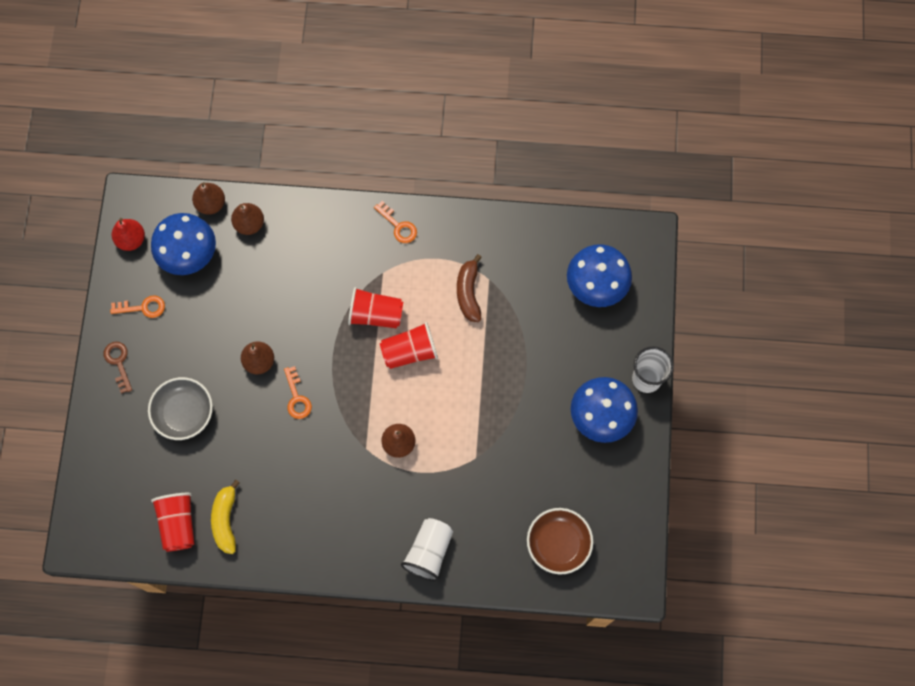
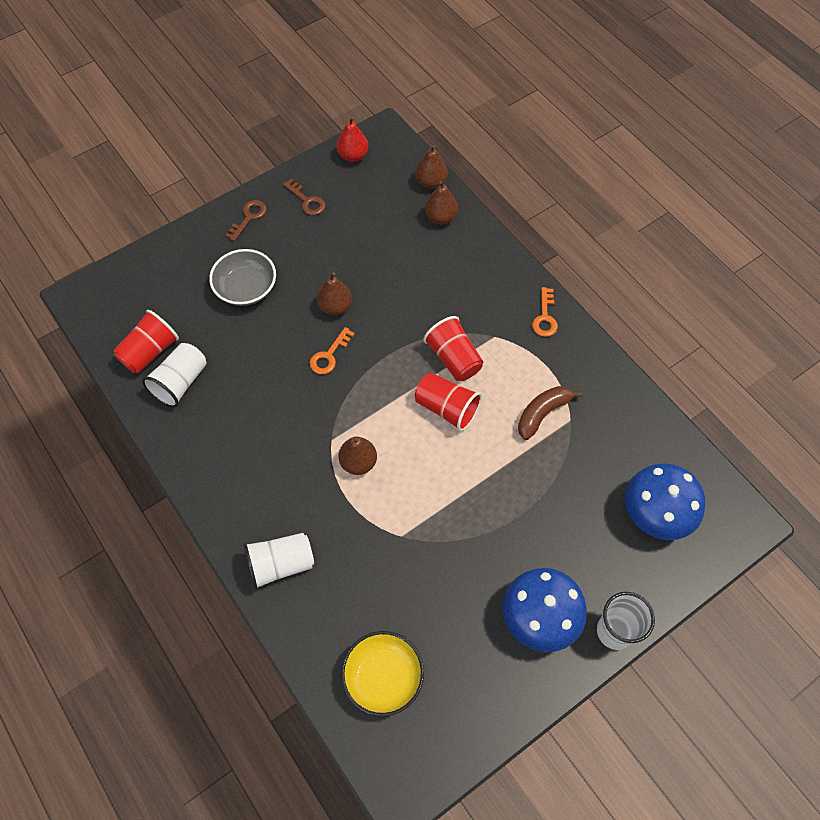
camera: 50 degrees right, 10 degrees down
orange key [110,295,165,318] -> brown key [283,178,325,215]
blue mushroom [151,213,216,275] -> none
yellow banana [211,479,240,554] -> white cup [142,343,207,408]
brown bowl [527,508,593,574] -> yellow bowl [341,631,424,717]

